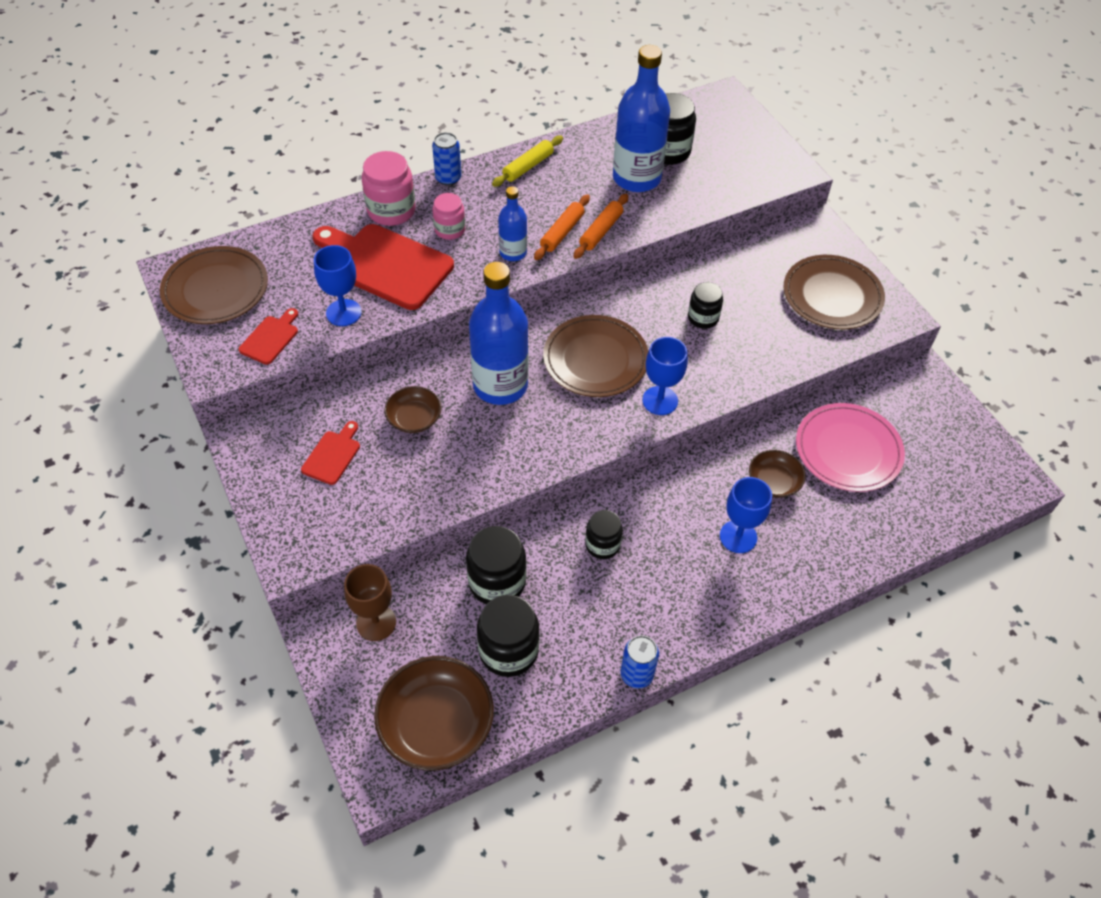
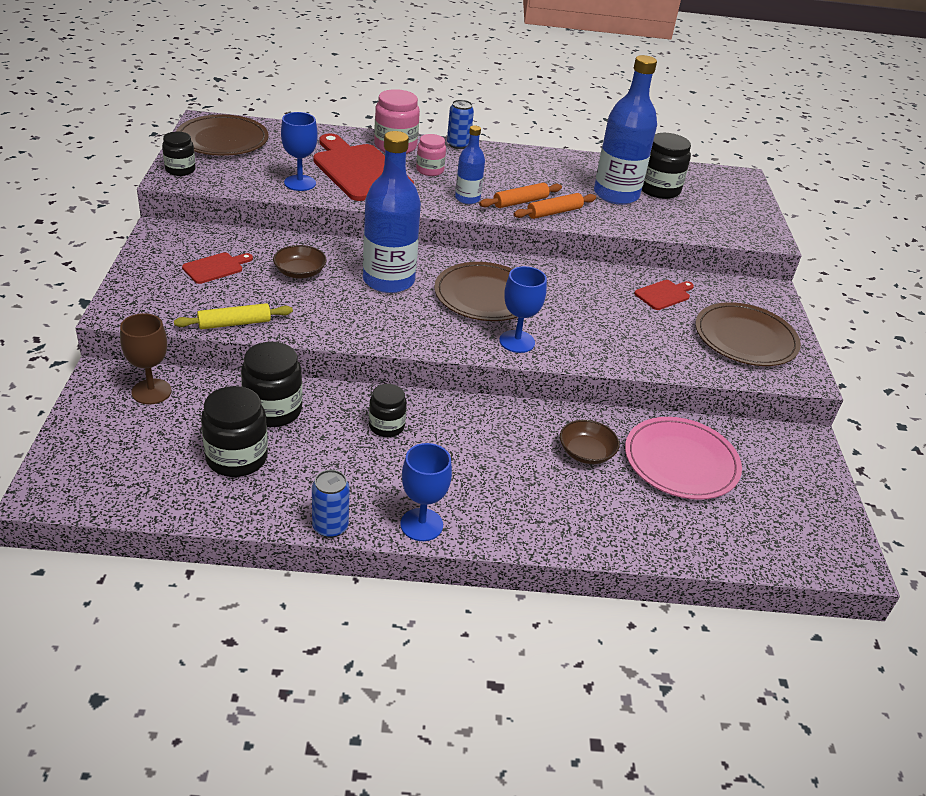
camera: 25 degrees right, 15 degrees down
red cutting board [239,308,298,365] -> red cutting board moved to [634,280,694,310]
brown bowl [374,656,494,771] -> none
yellow rolling pin [492,136,563,187] -> yellow rolling pin moved to [174,303,293,329]
black jar [688,282,723,329] -> black jar moved to [162,131,196,176]
blue goblet [720,477,772,553] -> blue goblet moved to [400,443,452,541]

